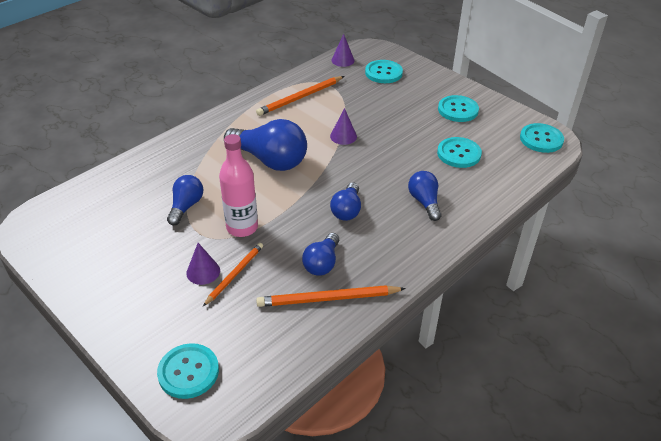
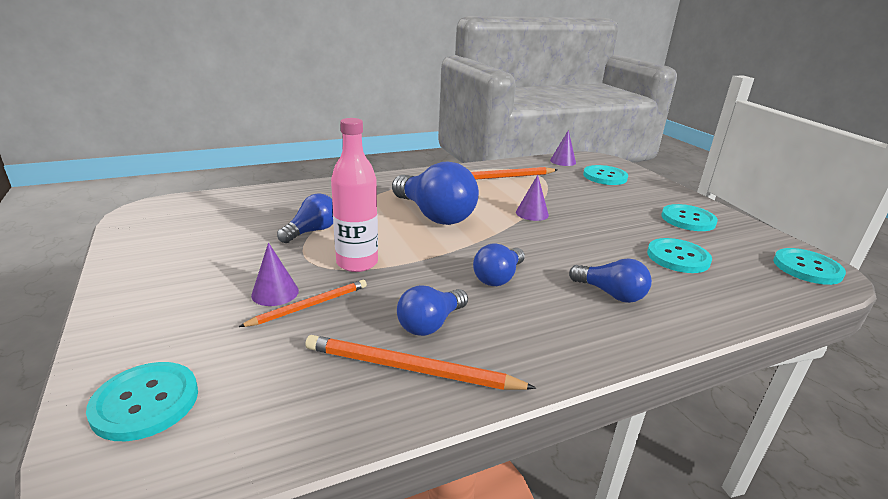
camera: 20 degrees right, 15 degrees down
blue light bulb [408,171,442,221] -> blue light bulb turned 120 degrees clockwise [569,258,652,303]

